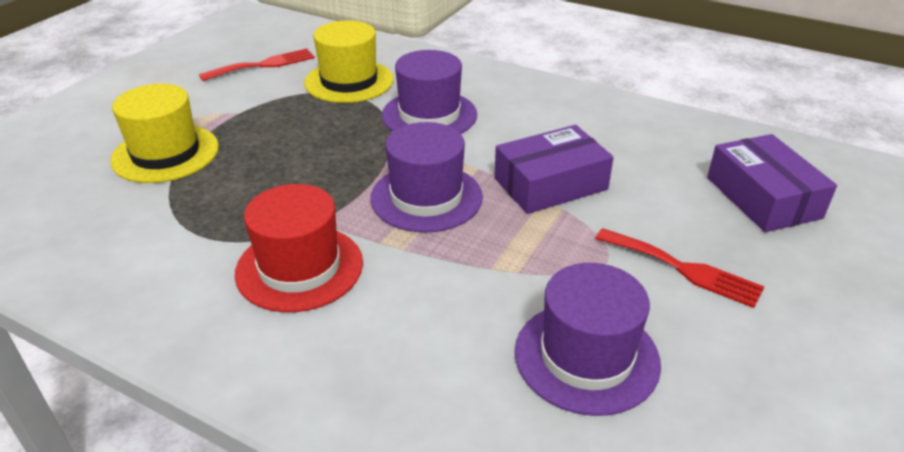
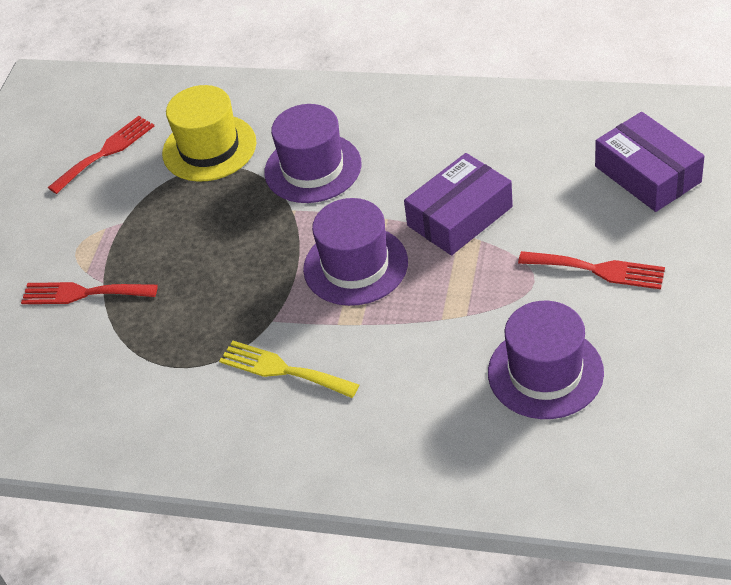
camera: 10 degrees left, 10 degrees up
yellow hat [110,84,219,183] -> red fork [21,282,158,304]
red hat [235,184,363,312] -> yellow fork [219,341,359,398]

